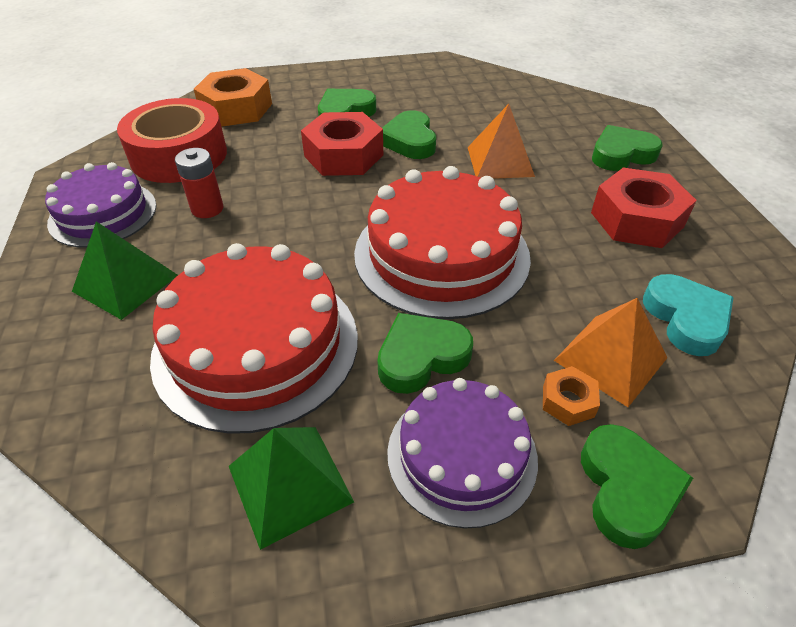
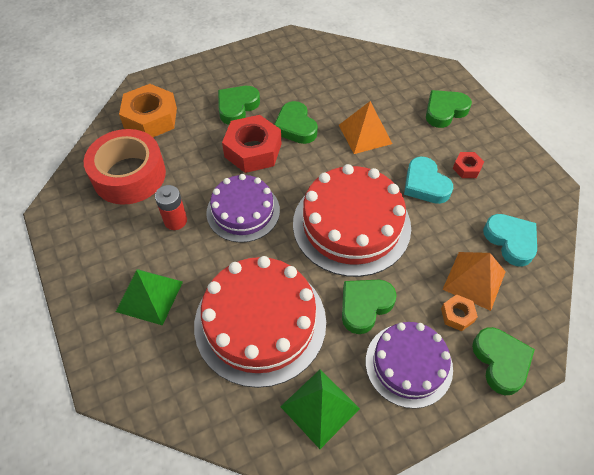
camera: 15 degrees left, 10 degrees up
purple cake [45,162,156,248] -> purple cake moved to [206,174,280,243]
red nut [591,167,697,248] -> red nut [453,152,484,178], size x0.48
none -> turquoise heart [404,157,453,204]

